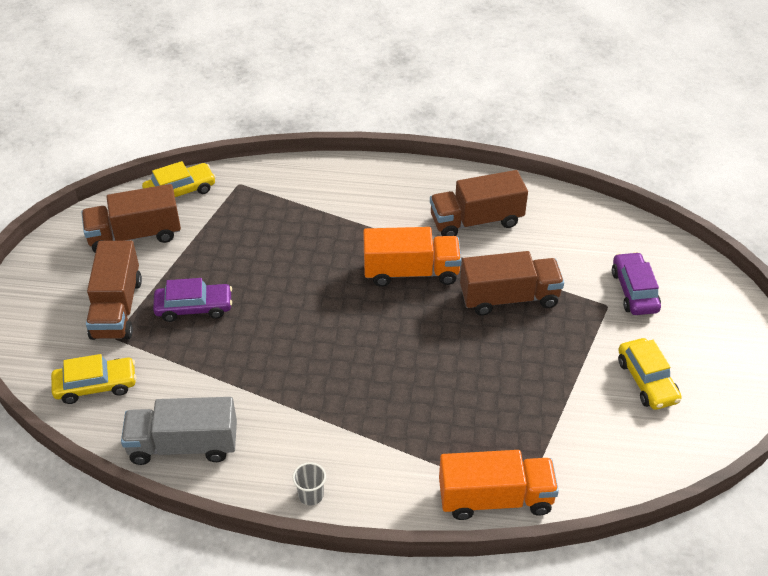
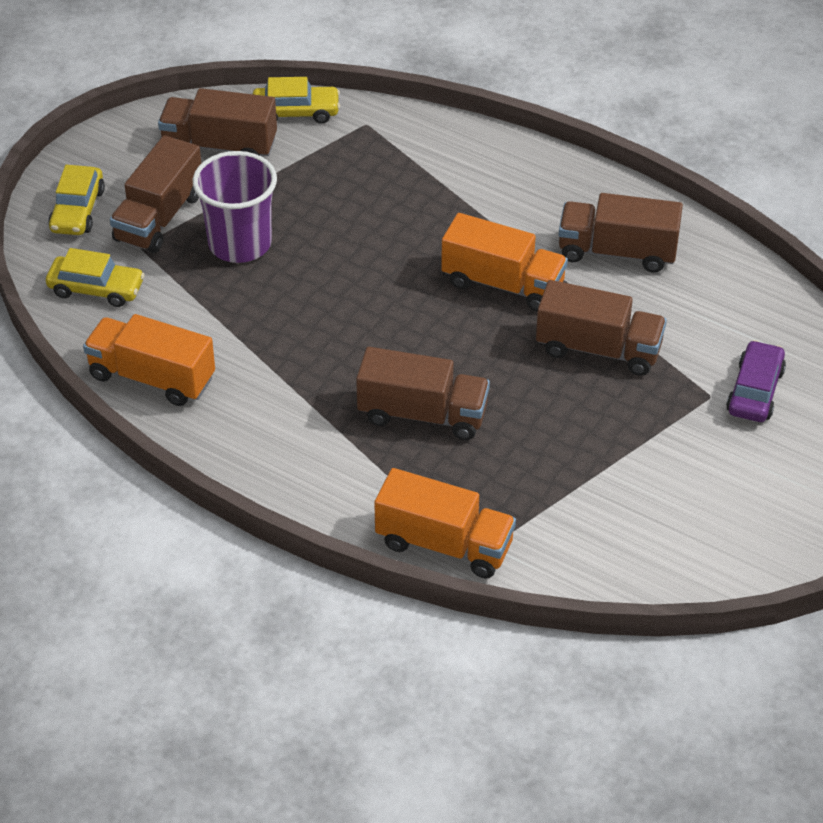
camera: 25 degrees right, 0 degrees up
grey truck [121,397,237,465] -> orange truck [83,314,215,406]
purple car [153,278,232,322] -> purple cup [193,151,277,263]
grey cup [293,462,326,505] -> none
yellow car [618,338,682,410] -> yellow car moved to [48,165,105,235]
none -> brown truck [356,347,490,440]

